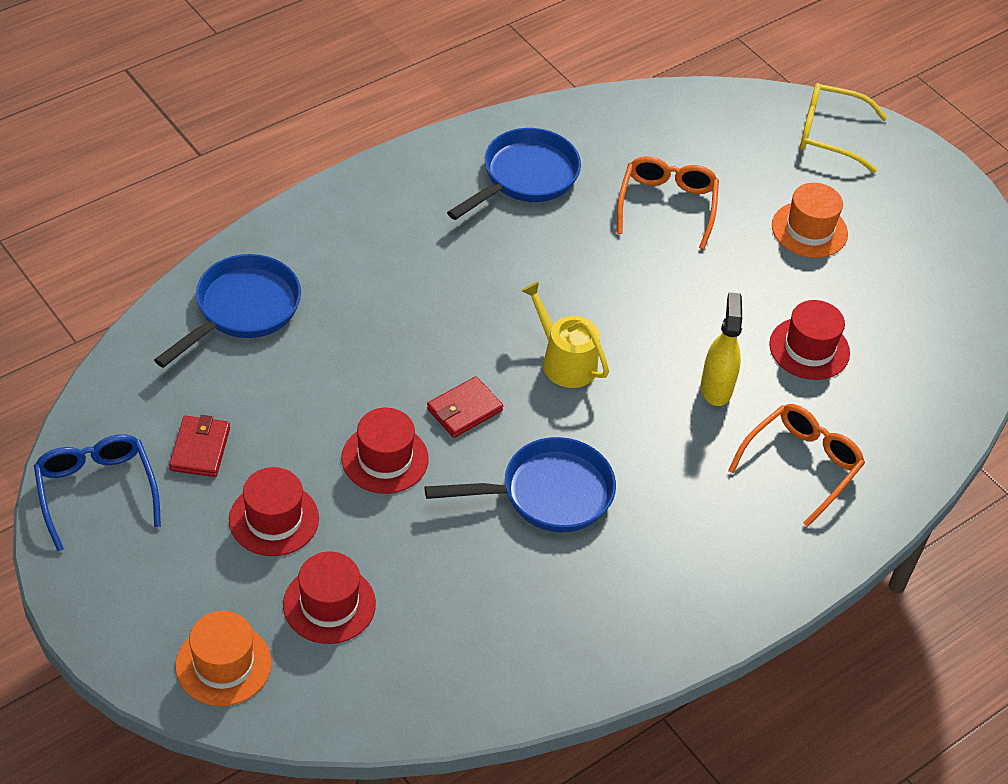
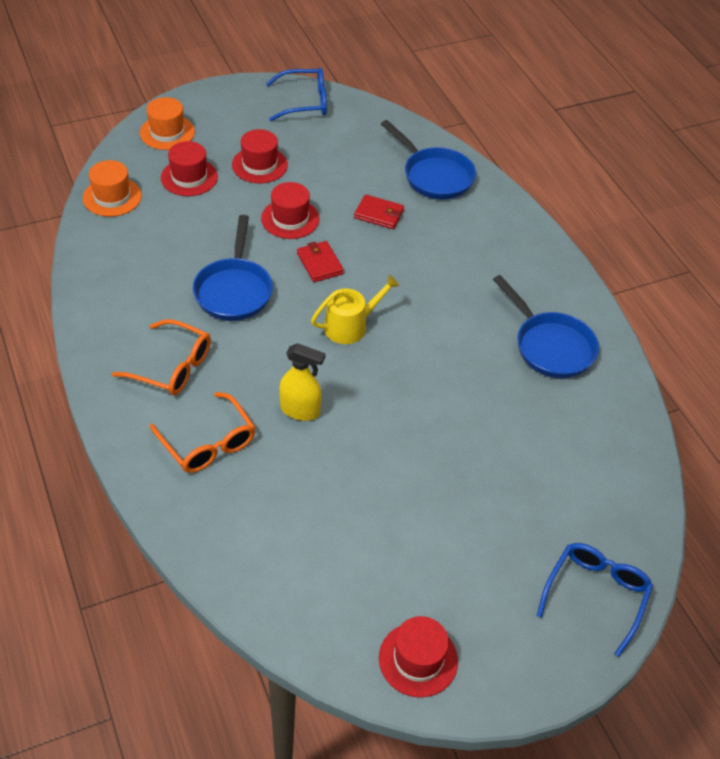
camera: 105 degrees right, 0 degrees up
red wallet [169,415,230,477] -> red wallet moved to [354,194,404,229]
orange glasses [617,156,719,250] -> orange glasses moved to [112,319,211,395]
red hat [769,300,850,380] -> red hat moved to [379,616,458,698]
orange hat [772,183,848,258] -> orange hat moved to [83,160,142,217]
yellow glasses [800,83,888,173] -> blue glasses [537,543,653,657]

